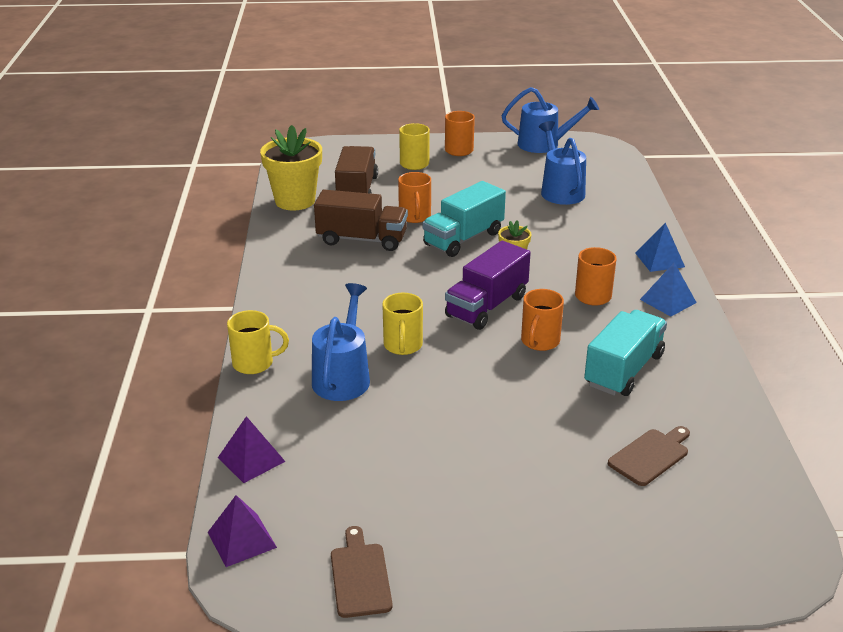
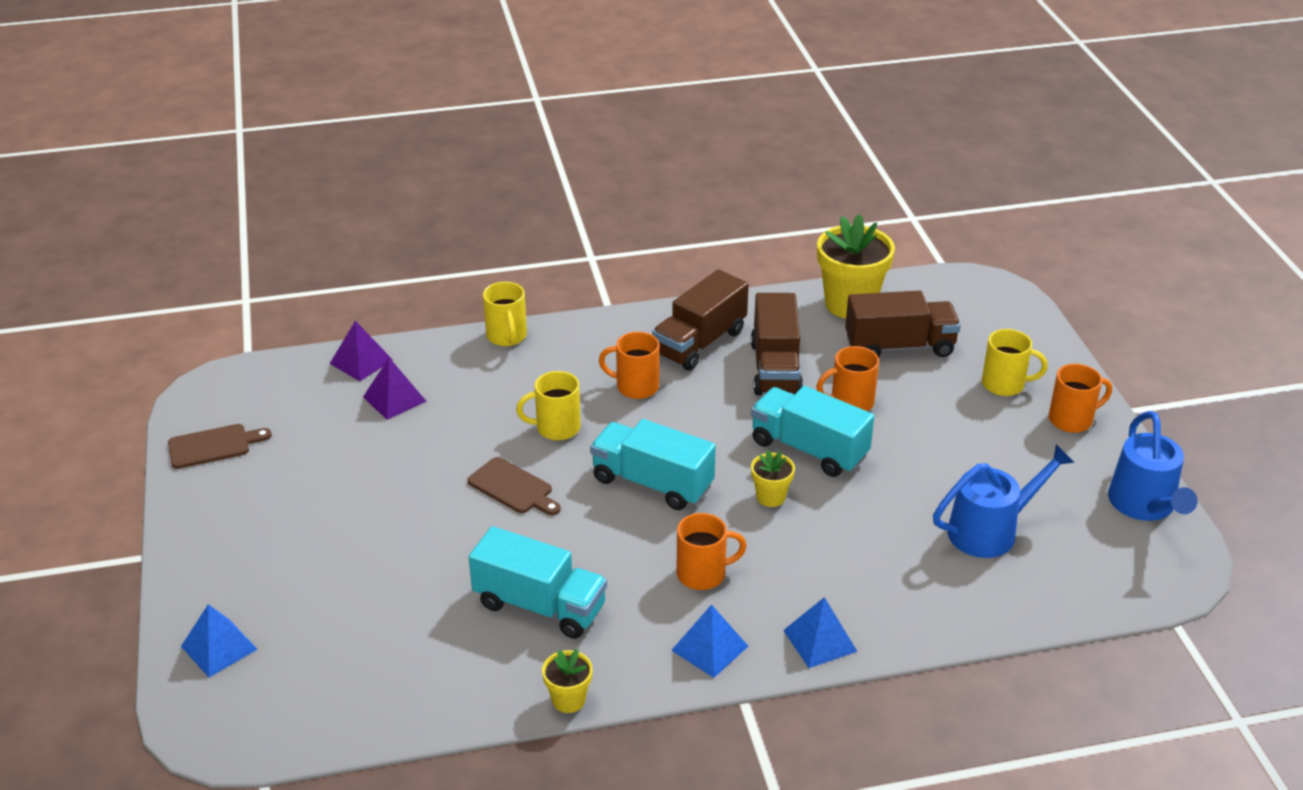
camera: 80 degrees right, 5 degrees up
purple pyramid [208,495,277,567] -> purple pyramid moved to [363,358,427,420]
blue watering can [312,283,370,401] -> none
purple truck [445,241,531,330] -> turquoise truck [590,419,716,510]
orange mug [521,289,564,351] -> orange mug moved to [599,332,660,399]
brown cutting board [608,426,690,486] -> brown cutting board moved to [467,457,561,515]
none -> blue pyramid [181,604,258,677]
none -> yellow flower pot [542,649,593,713]
none -> brown truck [652,269,749,371]

